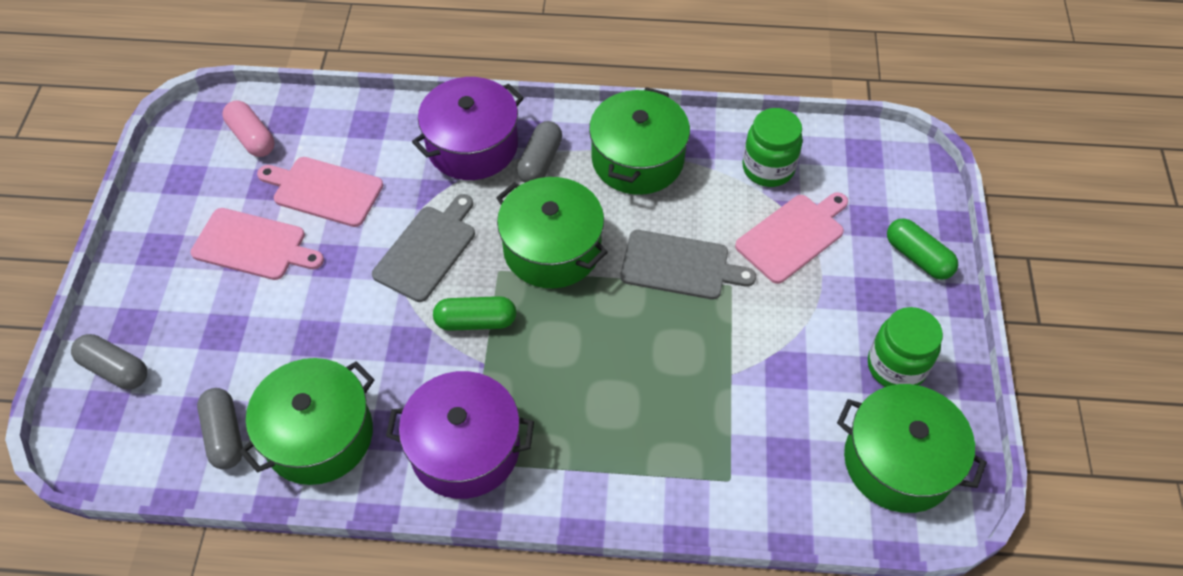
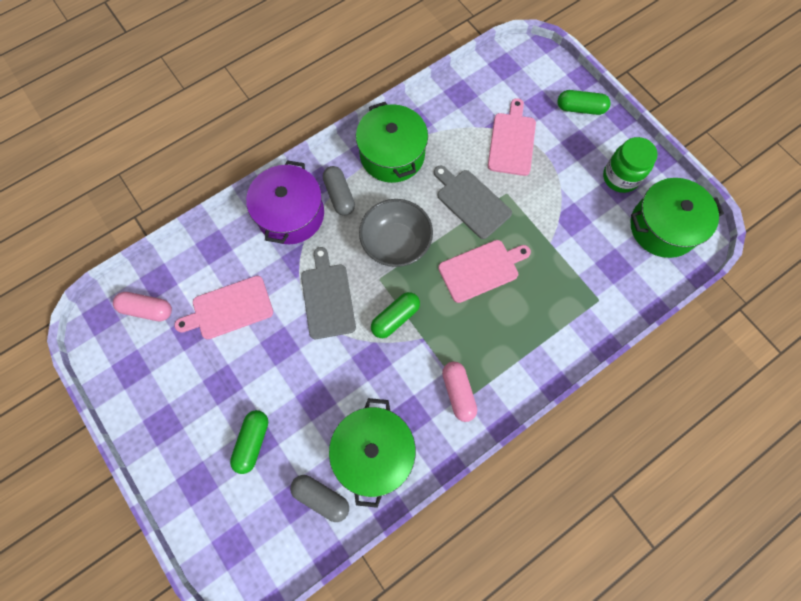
camera: 40 degrees left, 15 degrees up
grey capsule [71,334,147,389] -> none
pink cutting board [190,208,324,280] -> pink cutting board moved to [438,240,531,303]
purple pot [386,371,534,499] -> pink capsule [442,361,477,422]
green pot [496,177,608,288] -> grey bowl [359,199,433,267]
grey cutting board [620,230,756,300] -> grey cutting board turned 105 degrees counterclockwise [434,166,512,239]
green jar [742,108,803,187] -> none
none -> green capsule [230,410,268,474]

